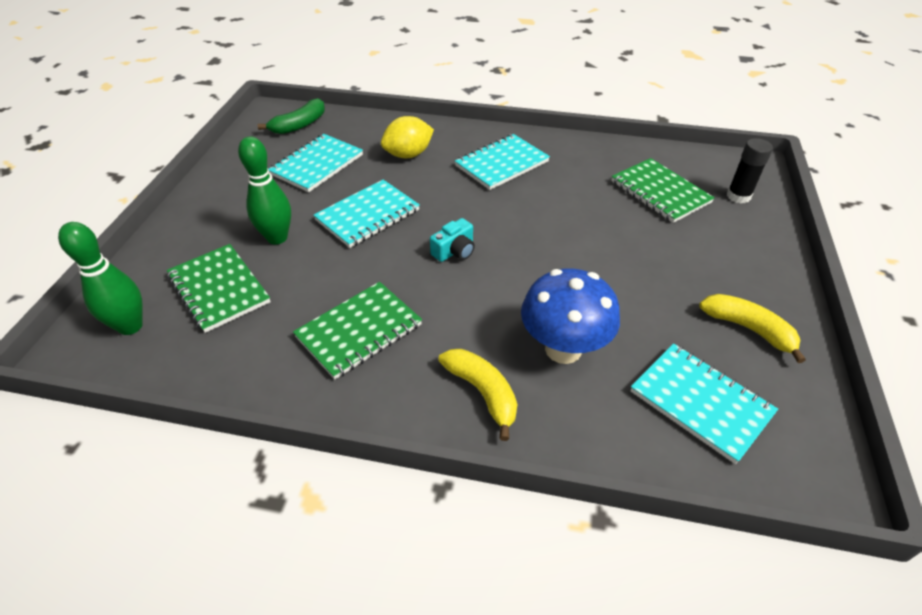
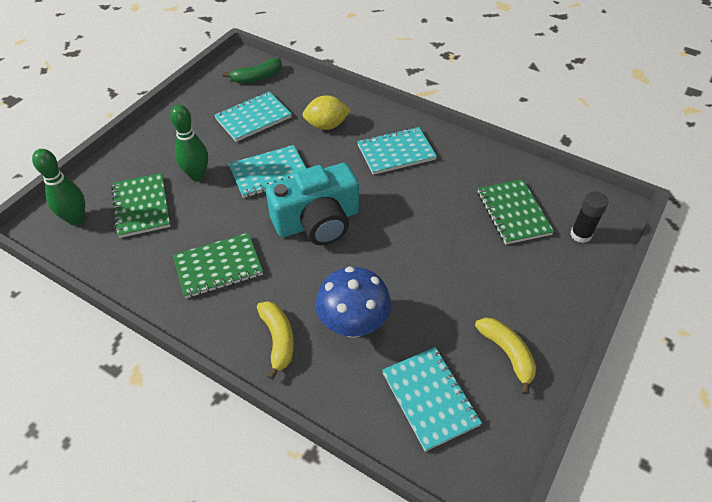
camera: 20 degrees right, 5 degrees up
turquoise camera [430,218,475,262] -> turquoise camera [266,163,359,245], size x2.40

